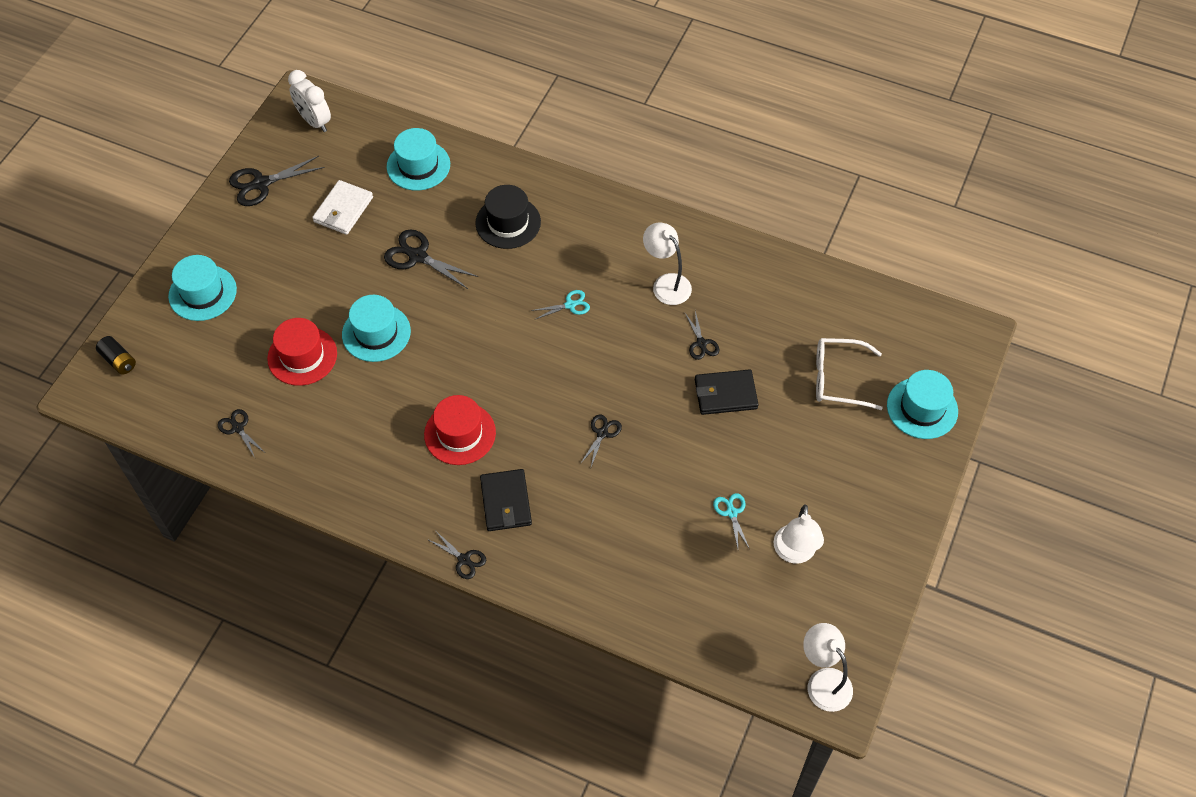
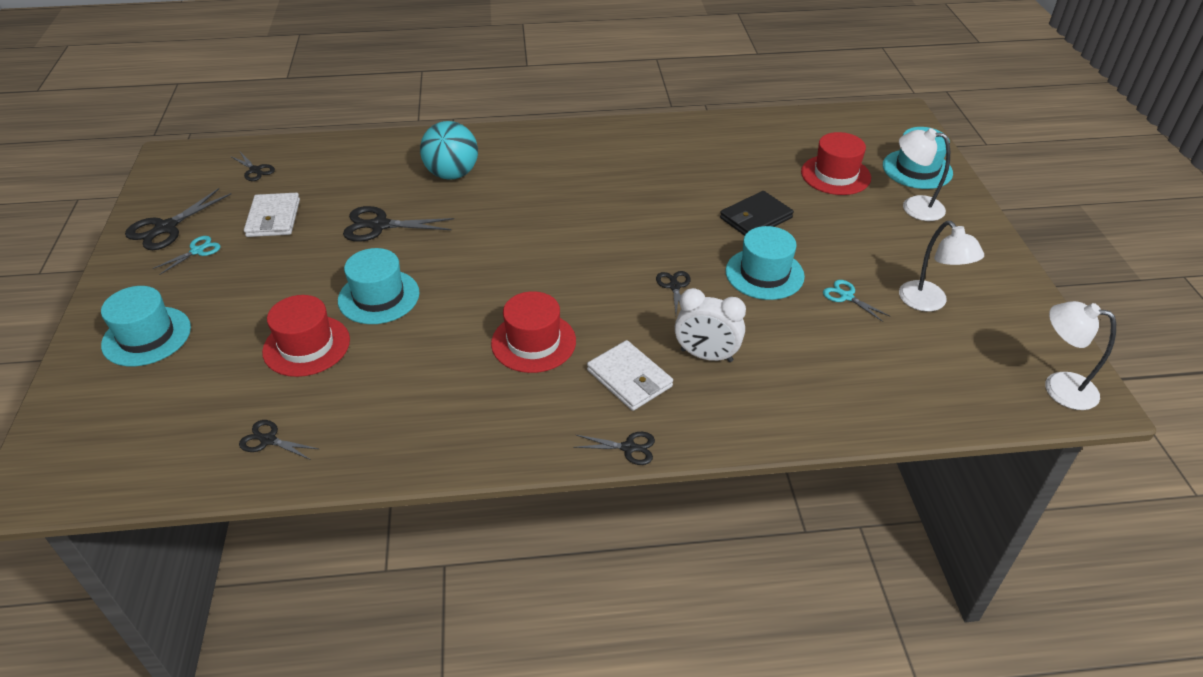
camera: 30 degrees left, 15 degrees down
black battery [96,336,136,375] -> none
white clock [288,70,331,132] -> white clock moved to [675,288,746,362]
turquoise hat [387,128,450,191] -> turquoise hat moved to [726,226,805,300]
black hat [475,185,541,249] -> turquoise ball [420,121,478,180]
black wallet [480,469,532,531] -> white wallet [587,340,673,411]
turquoise scissors [531,290,590,320] -> turquoise scissors moved to [152,236,221,275]
white lamp [643,223,692,305] -> white lamp moved to [899,128,950,221]
black scissors [685,311,719,360] -> black scissors moved to [230,152,275,181]
white glasses [816,338,883,410] -> red hat [801,132,871,195]

